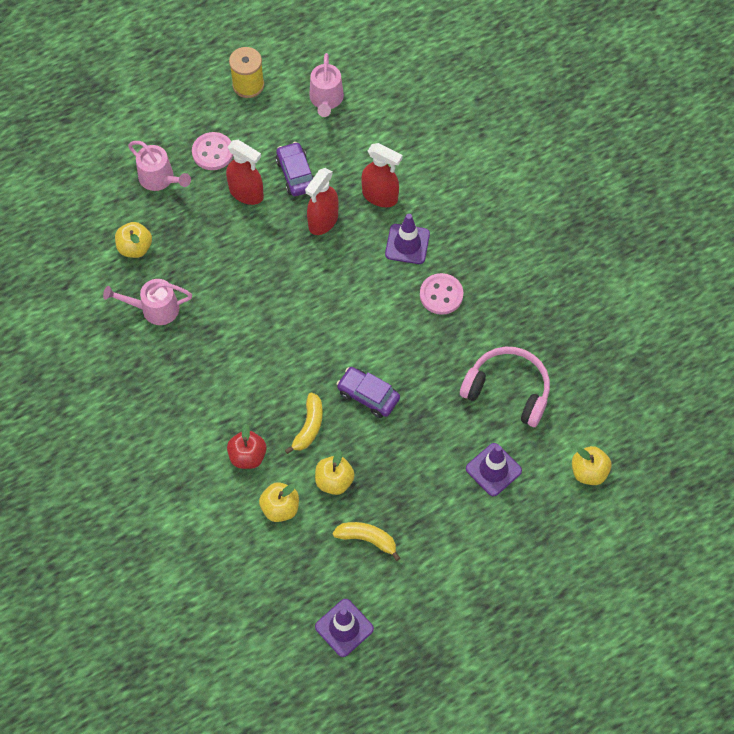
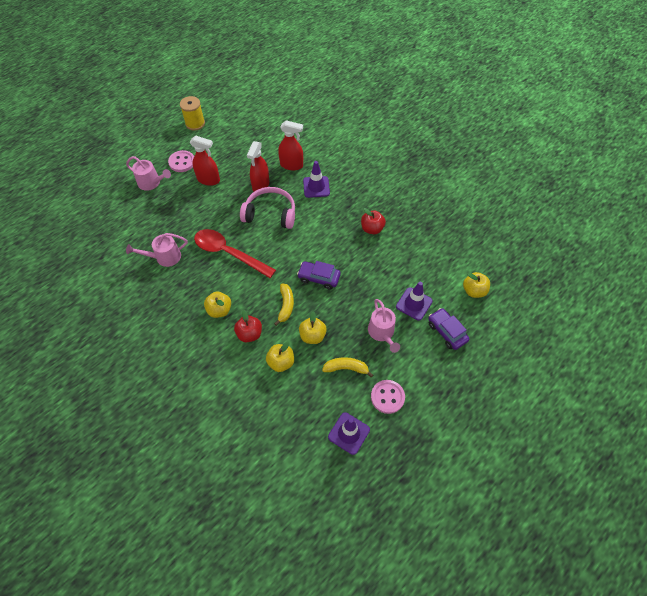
camera: 15 degrees left, 5 degrees down
yellow apple [115,222,152,258] -> yellow apple moved to [204,292,231,318]
purple car [276,142,314,196] -> purple car moved to [428,308,469,350]
pink watering can [309,53,344,117] -> pink watering can moved to [368,299,400,353]
pink button [420,273,463,315] -> pink button moved to [371,380,405,414]
pink headphones [460,347,550,427] -> pink headphones moved to [240,187,295,229]
none -> red spoon [194,229,276,278]
none -> red apple [361,208,386,234]

